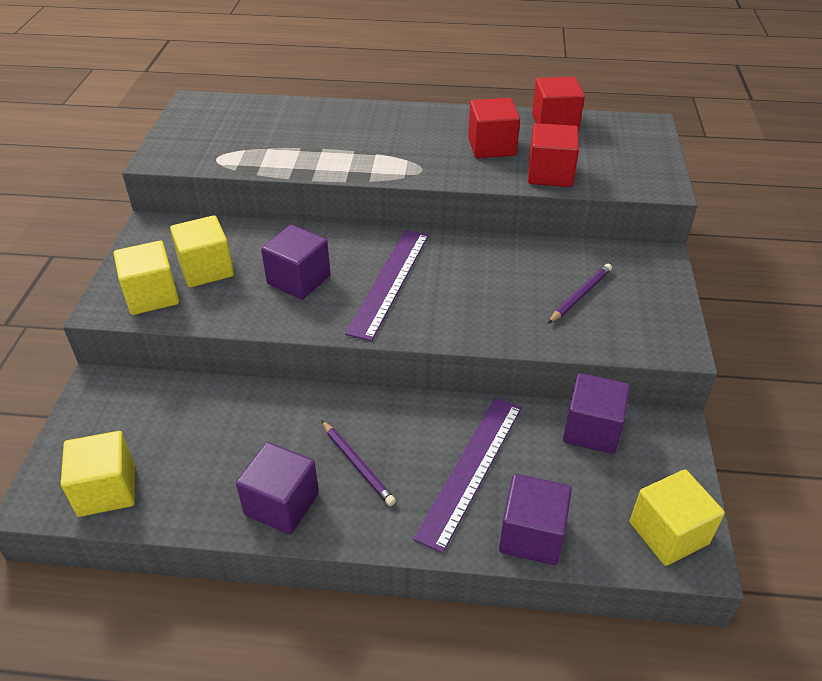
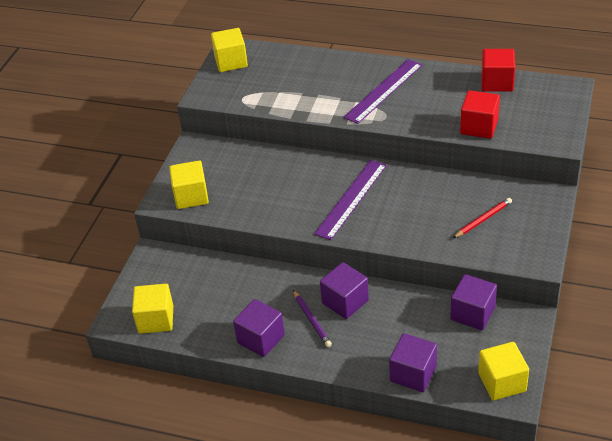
camera: 15 degrees right, 0 degrees up
yellow cube [170,215,234,287] -> yellow cube moved to [211,28,248,72]
purple cube [261,225,330,300] -> purple cube moved to [320,262,369,319]
purple ruler [413,398,522,553] -> purple ruler moved to [343,59,422,124]
red cube [468,98,520,158] -> none
purple pencil [548,264,612,323] -> red pencil [453,198,512,238]

